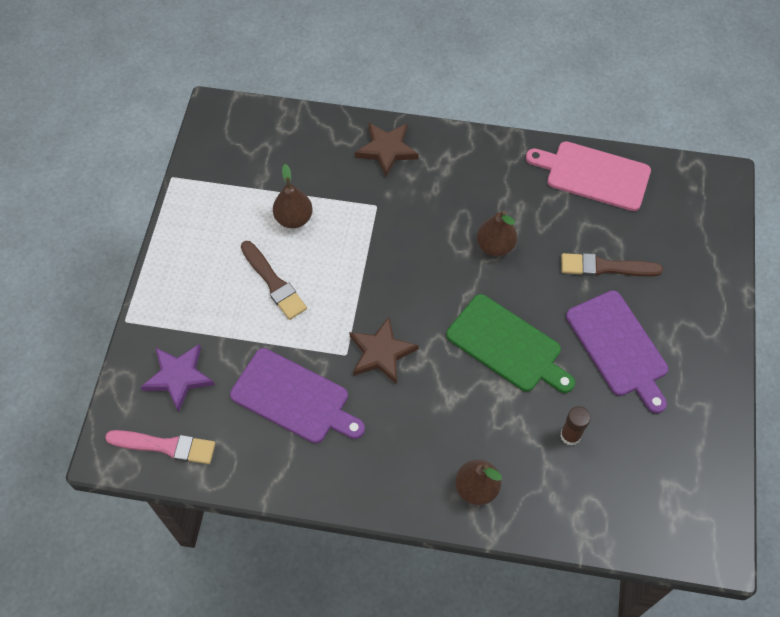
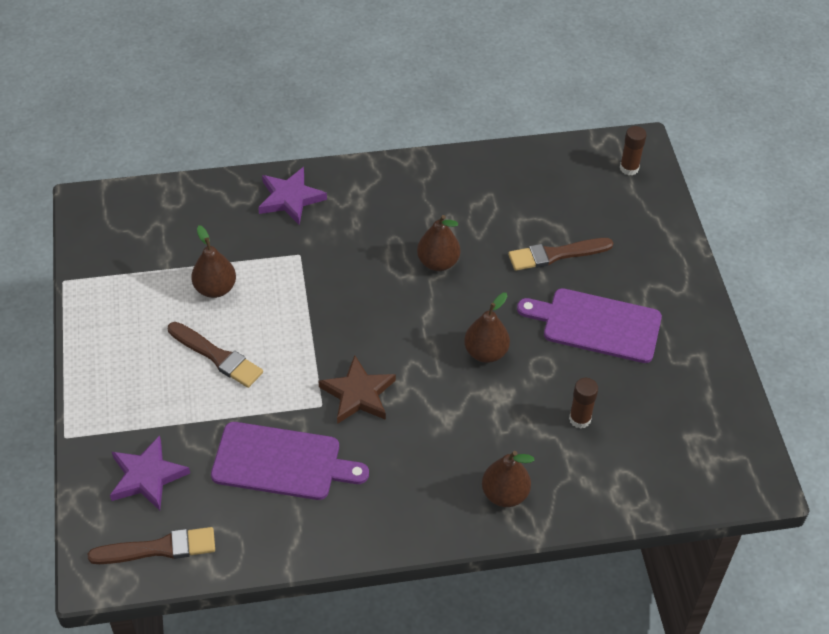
camera: 20 degrees left, 10 degrees down
pink brush [105,430,216,464] -> brown brush [88,527,215,564]
brown star [355,123,419,177] -> purple star [258,167,327,225]
green cutting board [446,294,575,393] -> brown pear [464,293,510,363]
pink cutting board [526,141,651,211] -> none
purple cutting board [566,290,668,414] -> purple cutting board turned 150 degrees clockwise [517,288,662,363]
none -> brown glue stick [620,126,647,175]

